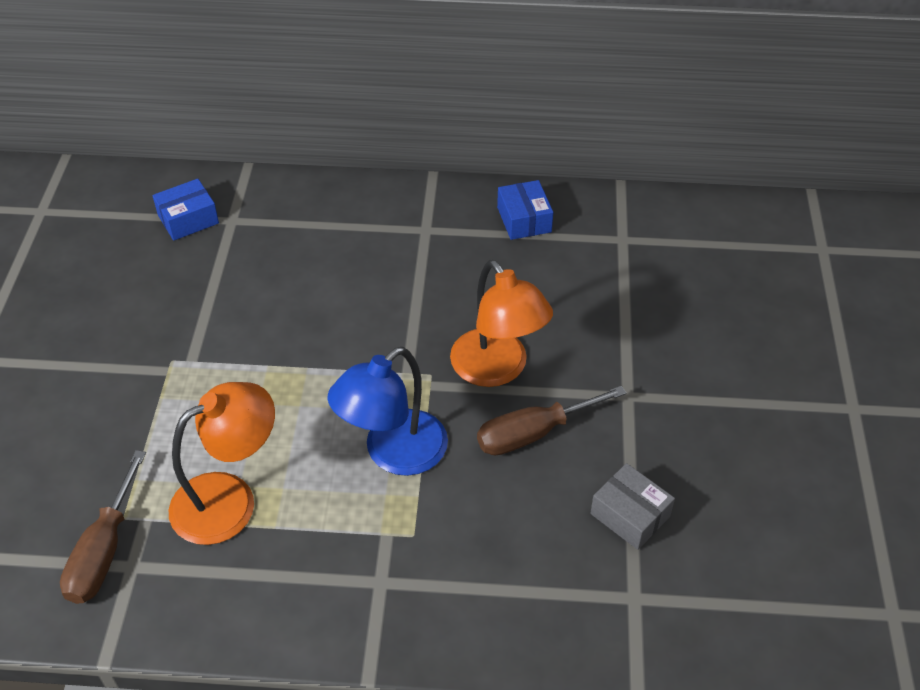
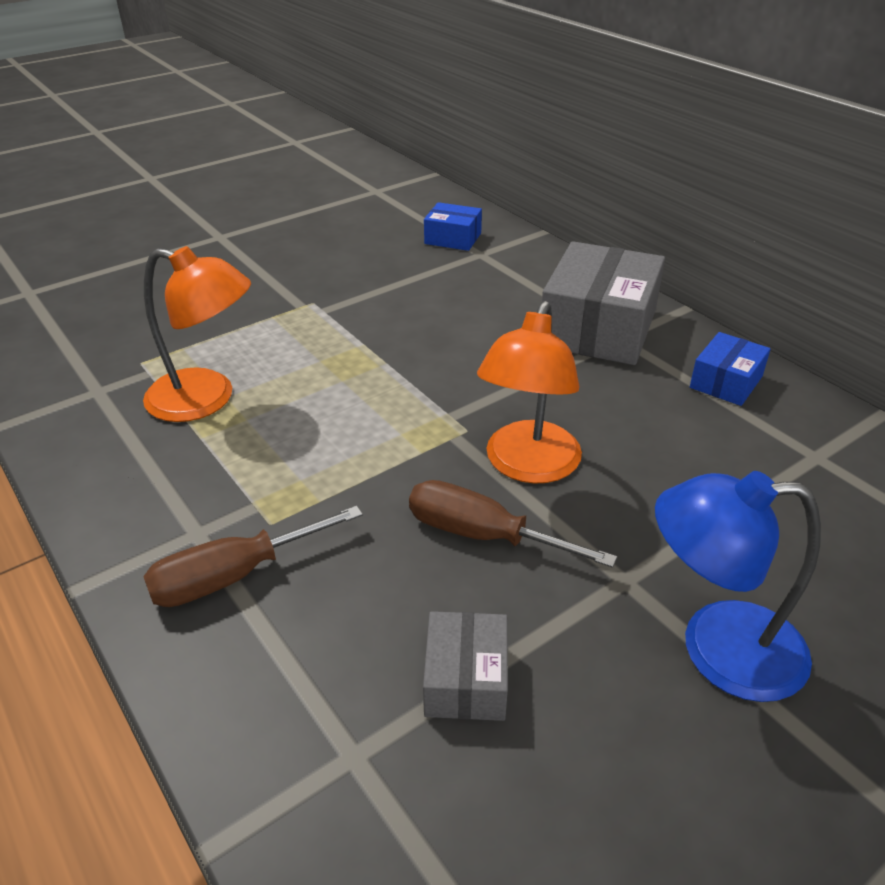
camera: 50 degrees right, 10 degrees down
brown screwdriver [60,450,146,604] -> brown screwdriver moved to [143,506,363,607]
blue lamp [328,347,448,476] -> blue lamp moved to [655,471,821,702]
none -> grey box [542,241,665,365]

